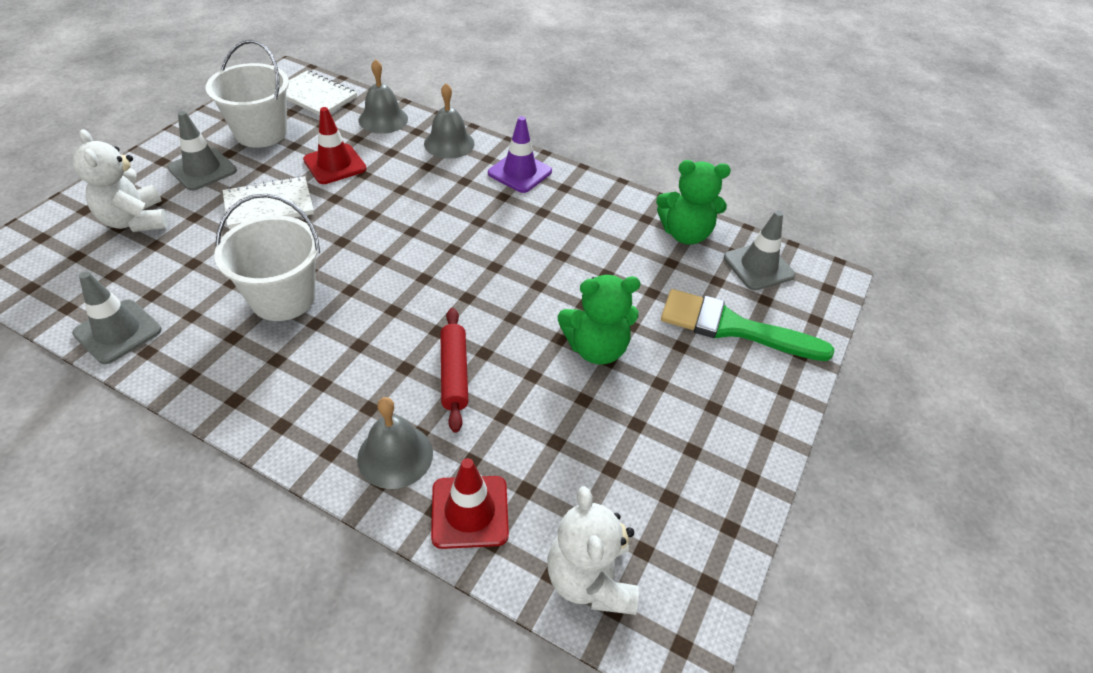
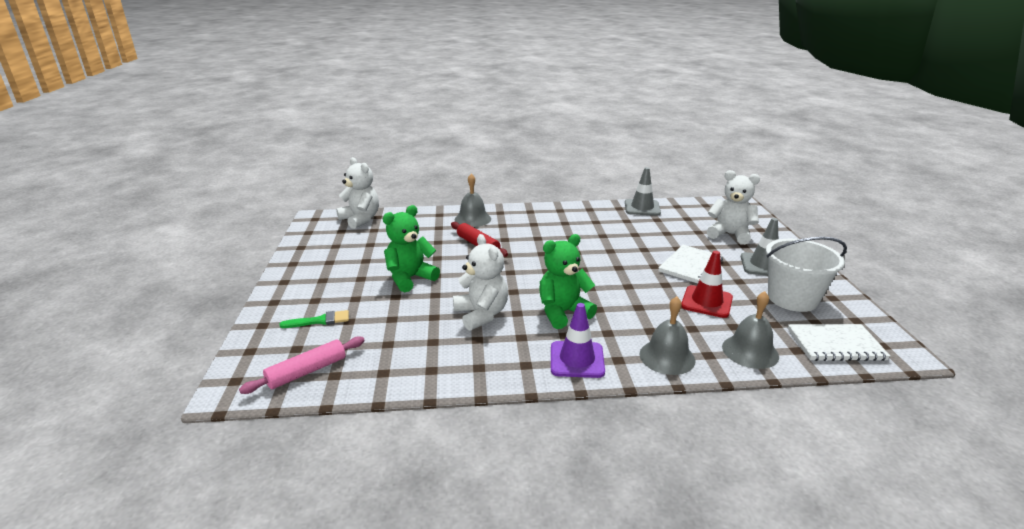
camera: 150 degrees right, 20 degrees down
white bucket [214,194,320,321] -> none
red traffic cone [431,458,509,549] -> none
green teddy bear [656,160,731,245] -> green teddy bear moved to [539,234,597,329]
green brush [661,289,834,361] -> green brush [279,310,349,328], size x0.49
grey traffic cone [724,210,795,291] -> pink rolling pin [239,336,365,394]
none -> white teddy bear [453,234,508,331]

